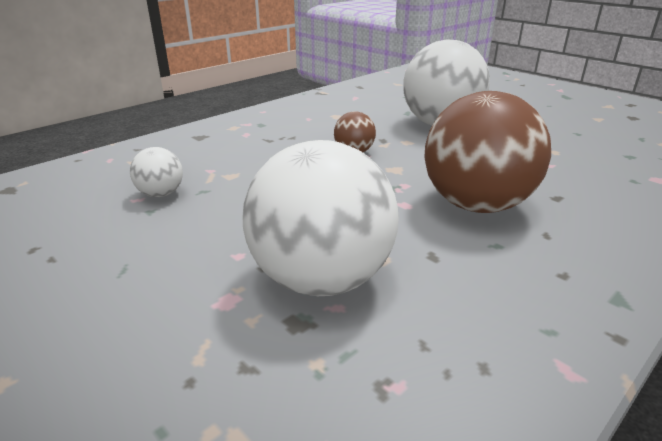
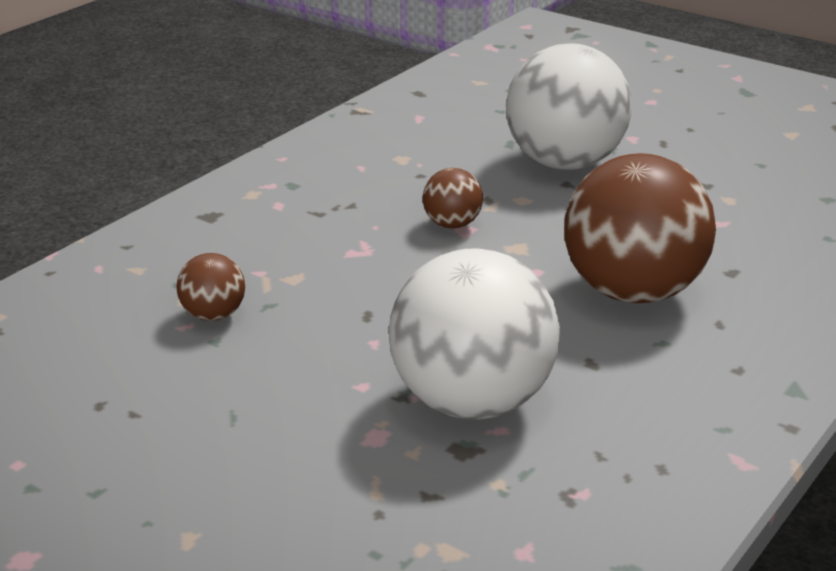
camera: 10 degrees left, 0 degrees up
white ball [130,147,183,197] -> brown ball [177,253,245,321]

